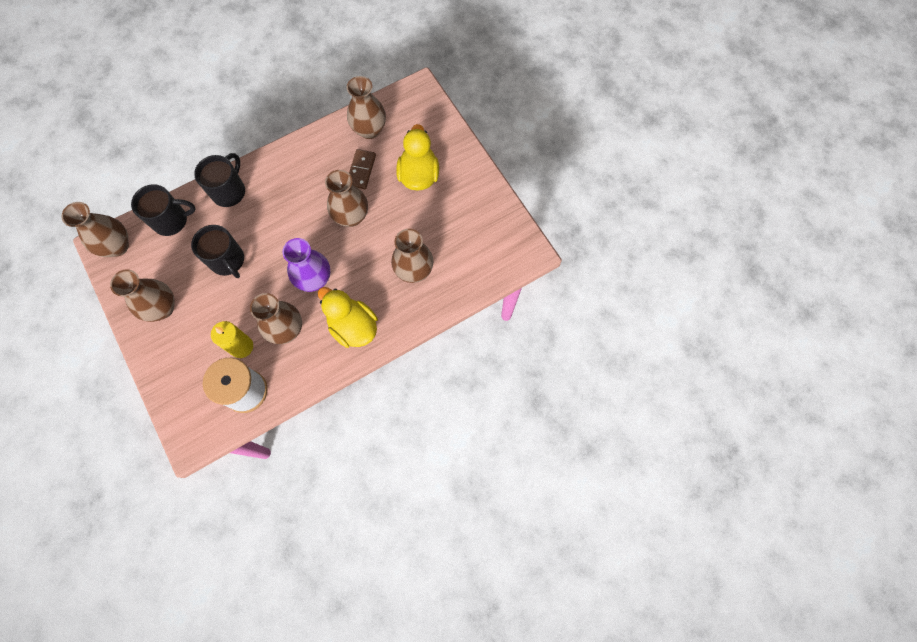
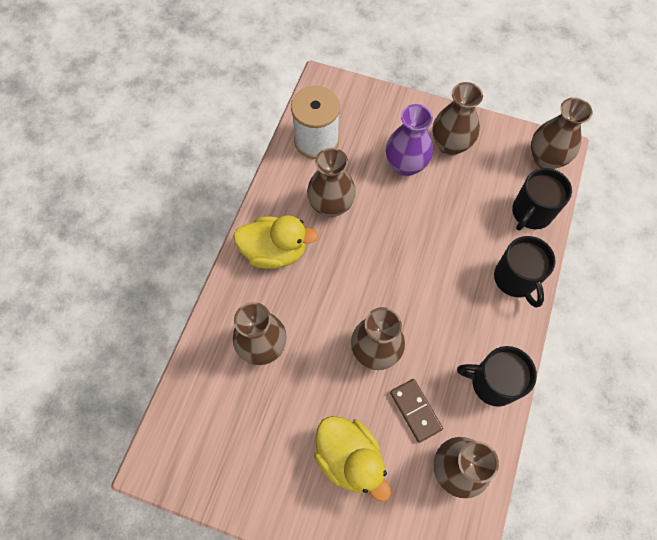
camera: 140 degrees right, 5 degrees down
black mug [191,225,244,278] -> black mug moved to [457,346,537,407]
yellow candle [211,321,253,358] -> none
purple vase [282,238,330,292] -> purple vase moved to [386,104,433,176]

